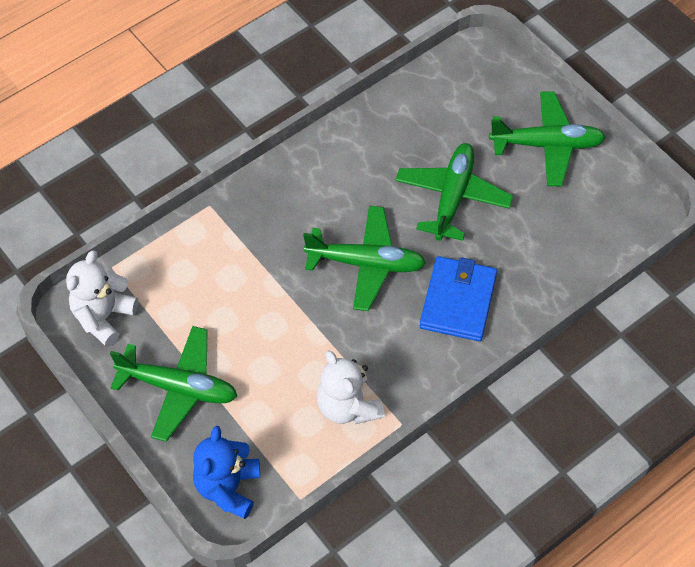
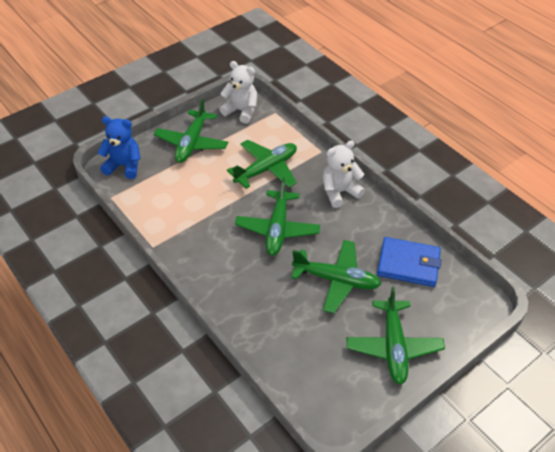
camera: 90 degrees right, 10 degrees down
white teddy bear [317,351,385,424] -> white teddy bear moved to [323,141,365,208]
blue wallet [420,256,497,341] -> blue wallet moved to [377,237,441,287]
none -> green plane [227,140,297,189]

